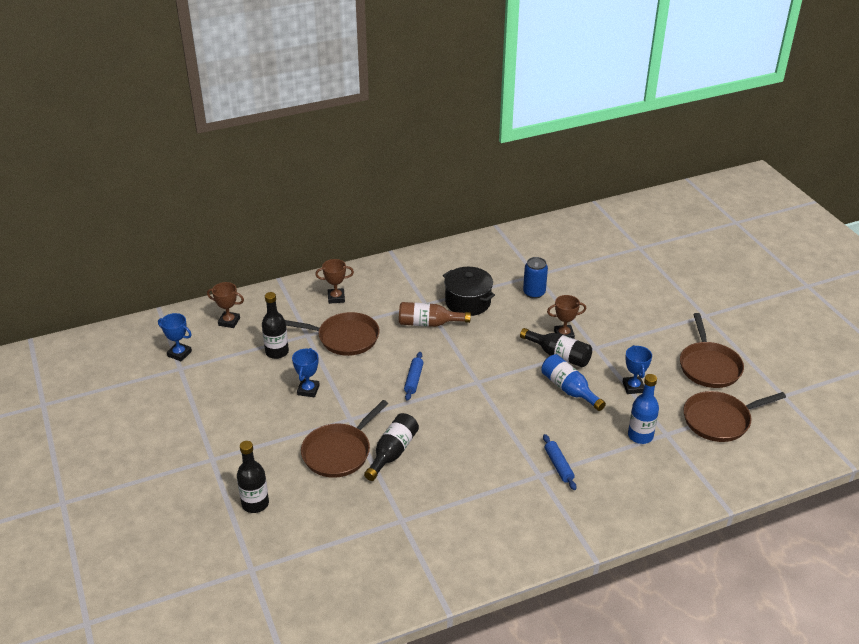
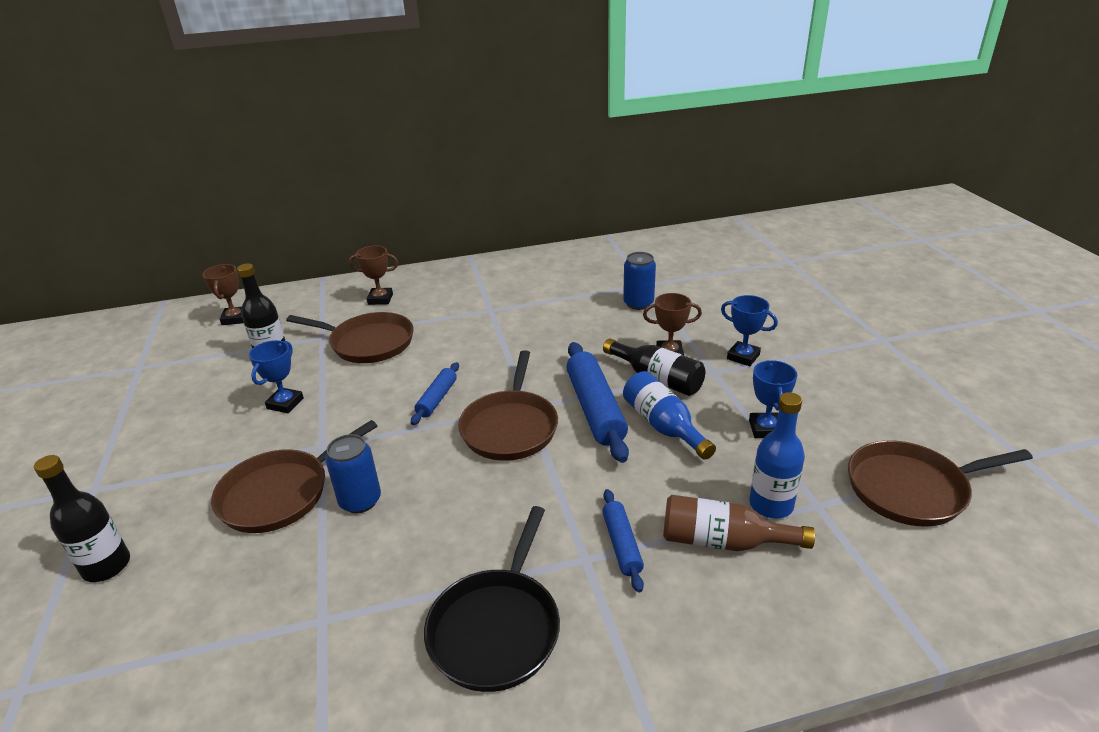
camera: 10 degrees right, 5 degrees down
blue trophy [158,313,192,362] -> blue trophy moved to [721,295,778,366]
brown trophy [207,282,244,328] -> brown trophy turned 60 degrees clockwise [202,264,244,325]
black bottle [364,413,419,481] -> blue can [325,434,381,513]
brown bottle [399,302,471,327] -> brown bottle moved to [663,495,815,551]
black pot [443,267,495,316] -> none
brown pan [680,313,744,388] -> brown pan moved to [458,350,558,461]
none -> black pan [424,506,560,692]
none -> blue rolling pin [566,342,629,463]

